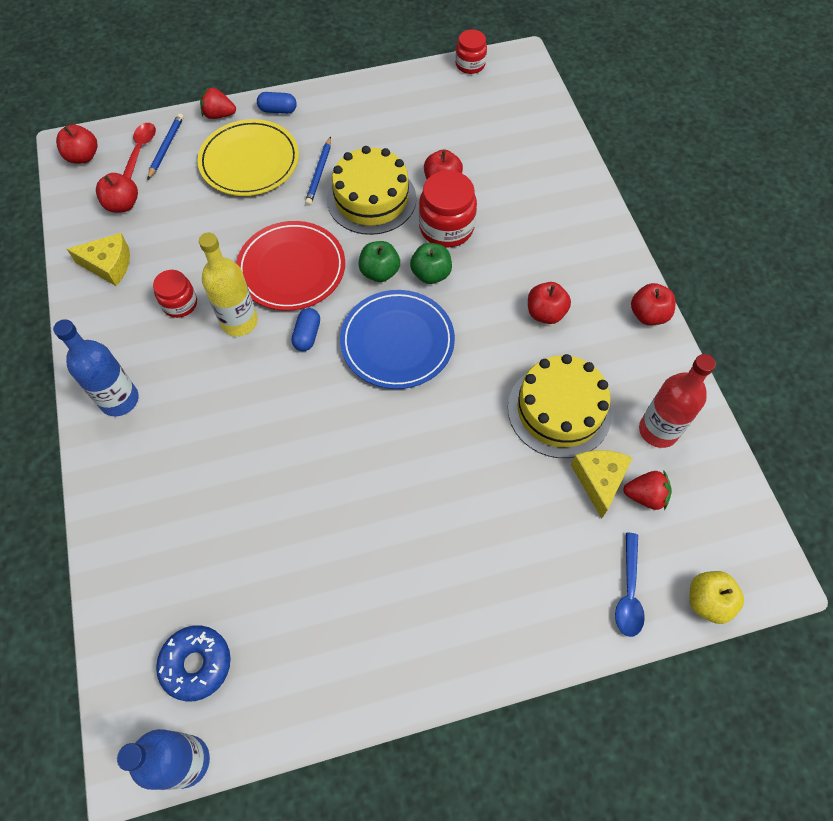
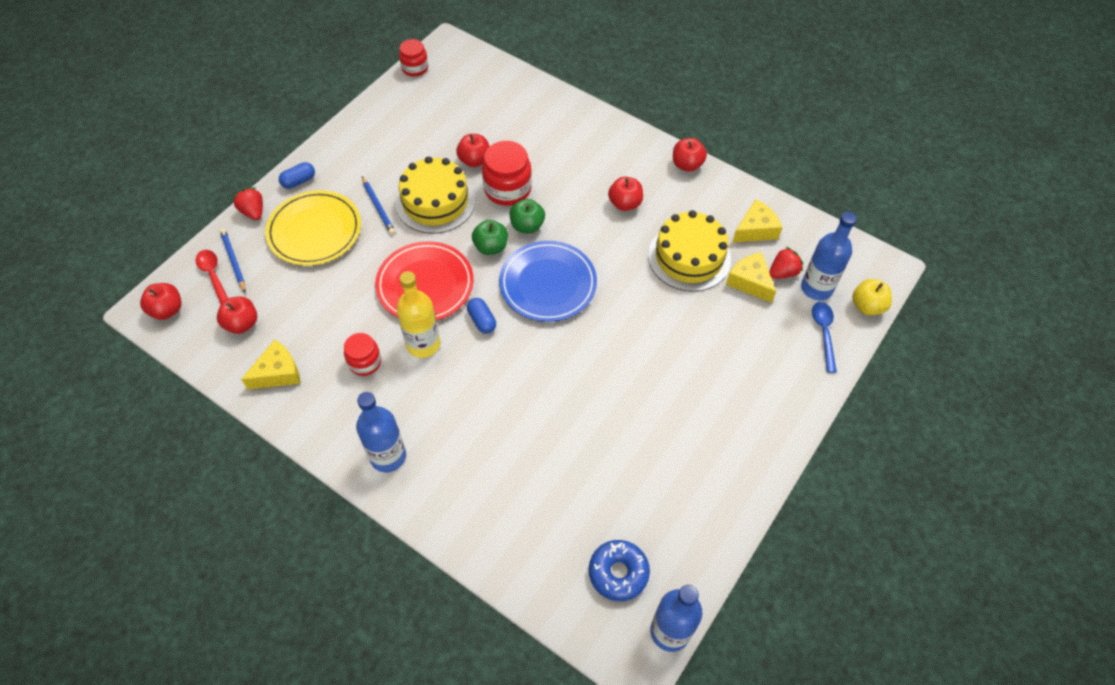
camera: 40 degrees left, 5 degrees down
red strawberry [200,87,236,119] -> red strawberry turned 90 degrees clockwise [232,187,263,220]
blue spoon [615,533,645,637] -> blue spoon turned 150 degrees counterclockwise [812,302,837,373]
red bottle [639,354,716,448] -> yellow cheese [732,199,783,243]
none -> blue bottle [801,212,857,300]

